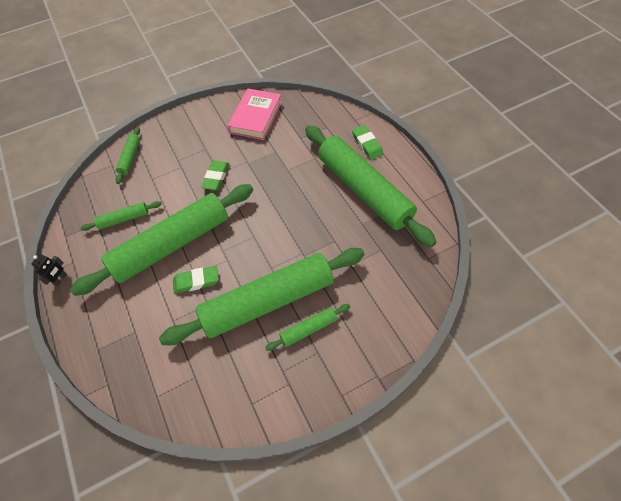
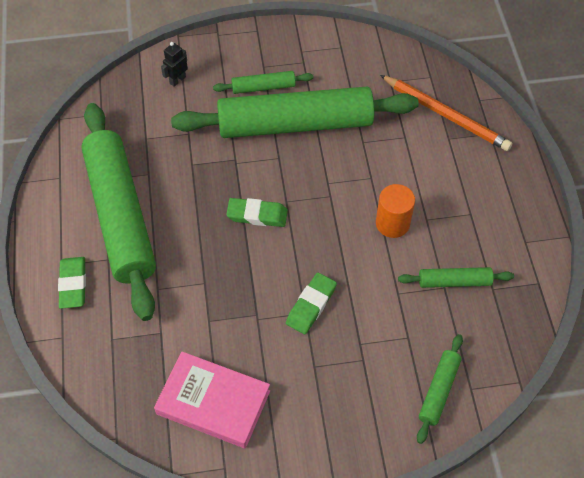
camera: 165 degrees left, 0 degrees up
black robot [31,254,67,286] -> black robot moved to [161,42,188,87]
green rolling pin [70,184,253,296] -> orange cylinder [376,184,415,238]
green eraser [173,266,219,294] -> green eraser moved to [226,198,288,227]
pink book [227,89,282,140] -> pink book turned 75 degrees clockwise [154,352,270,448]
none -> orange pencil [380,75,512,151]

